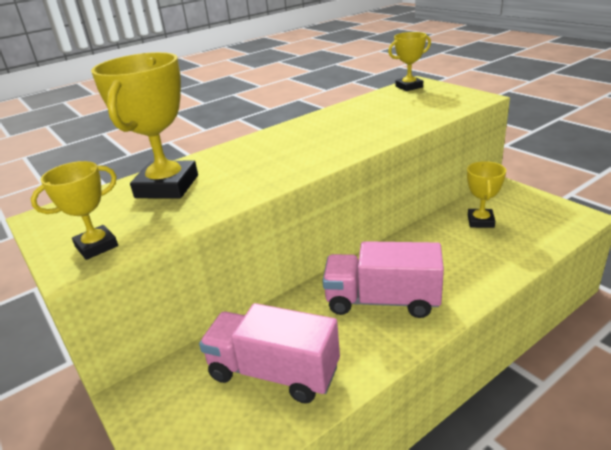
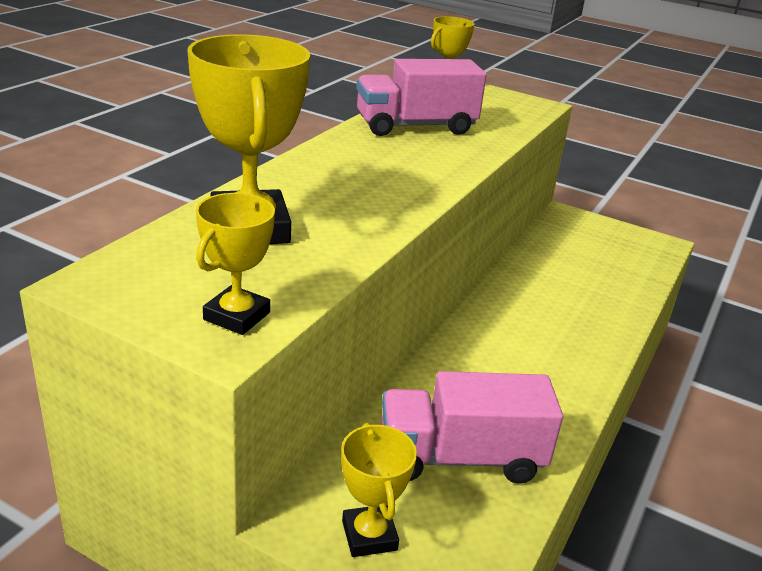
camera: 30 degrees left, 0 degrees up
pink truck [323,241,444,318] -> pink truck moved to [356,59,487,136]
yellow trophy [467,161,506,228] -> yellow trophy moved to [341,423,417,557]

